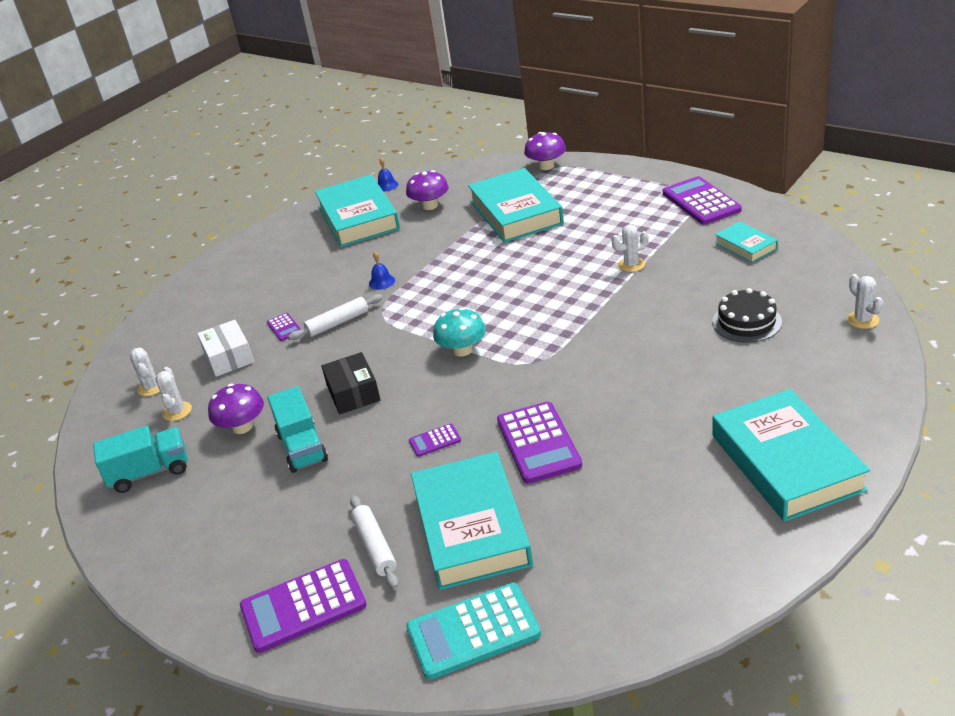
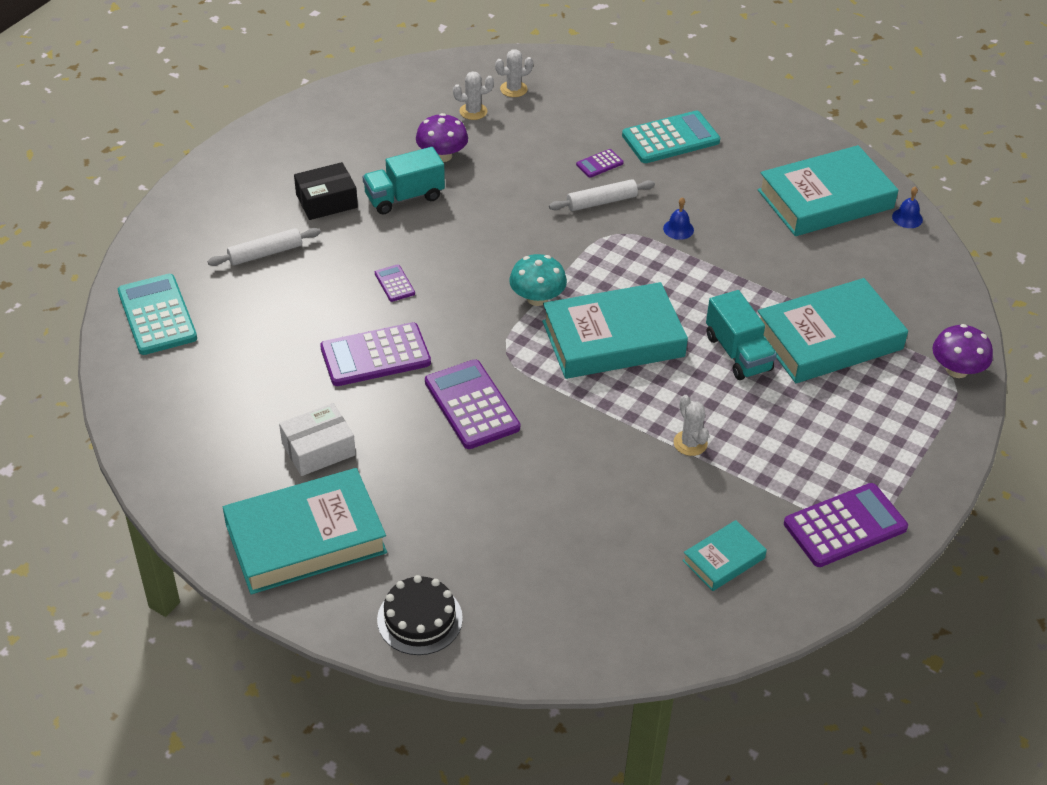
camera: 80 degrees right, 10 degrees up
turquoise truck [93,426,187,493] -> turquoise truck moved to [706,290,776,380]
white box [197,320,254,377] -> white box moved to [279,403,356,476]
purple calculator [240,559,367,653] -> purple calculator moved to [425,359,520,449]
white rolling pin [288,294,383,340] -> white rolling pin turned 75 degrees counterclockwise [549,179,655,211]
black box [321,352,381,414] -> black box moved to [294,162,358,220]
purple mushroom [406,170,449,210] -> none
turquoise book [411,452,533,590] -> turquoise book moved to [542,282,688,379]
black cake [712,288,782,343] -> black cake moved to [377,575,463,655]
white cactus [847,274,883,329] -> none
none -> turquoise calculator [622,111,720,163]

